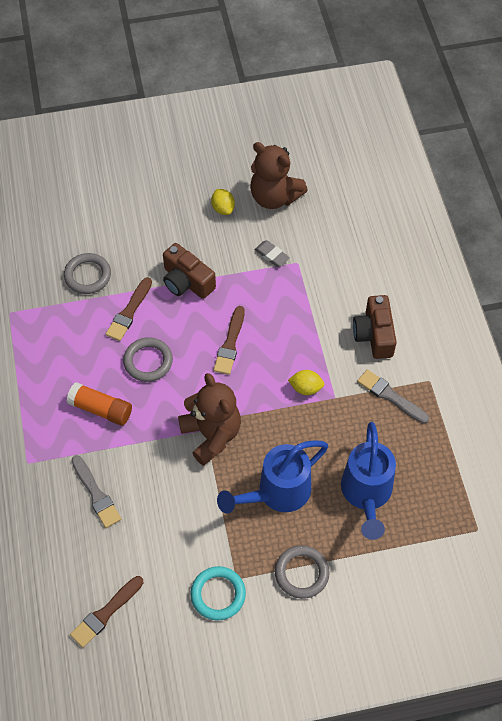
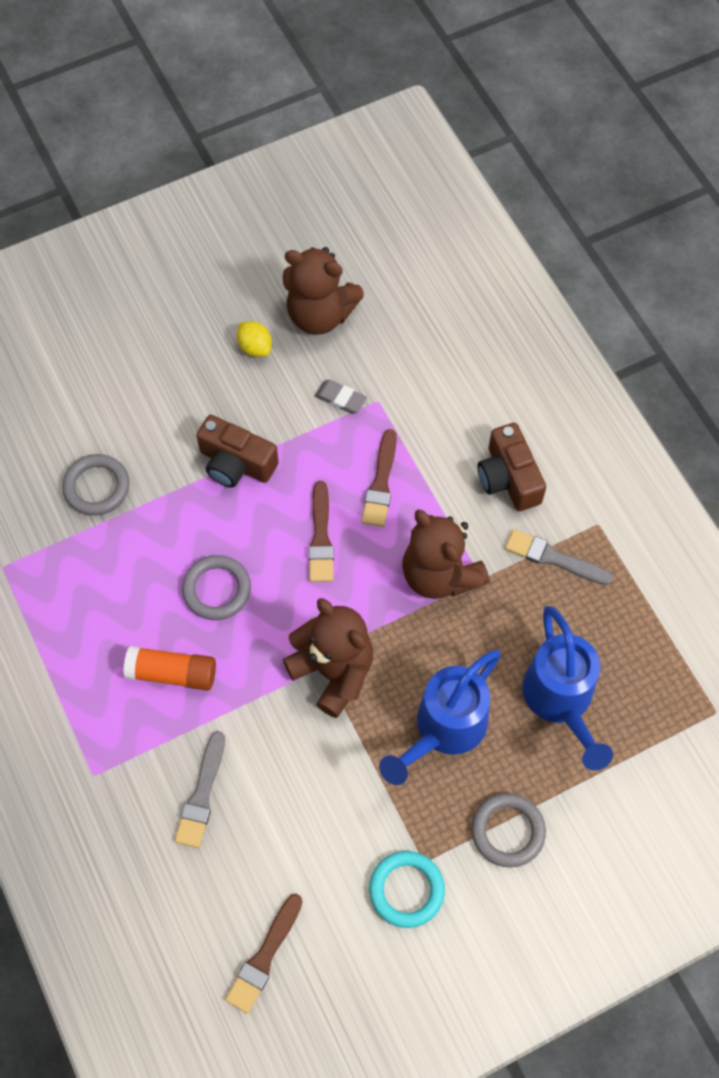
camera: 15 degrees left, 5 degrees up
grey brush [72,455,121,528] -> grey brush turned 60 degrees clockwise [175,731,225,848]
brown brush [106,277,152,341] -> brown brush moved to [361,429,397,527]
yellow lemon [288,370,325,395] -> brown teddy bear [402,509,490,599]

